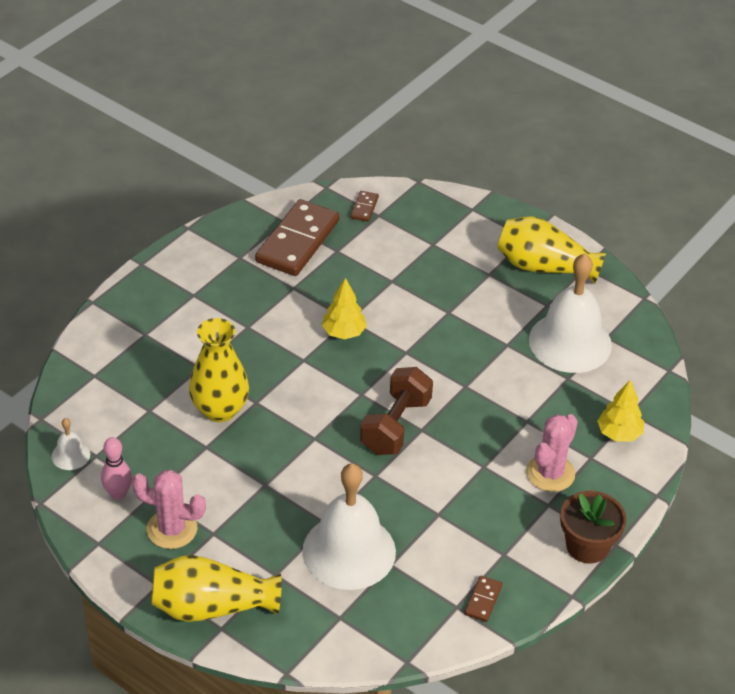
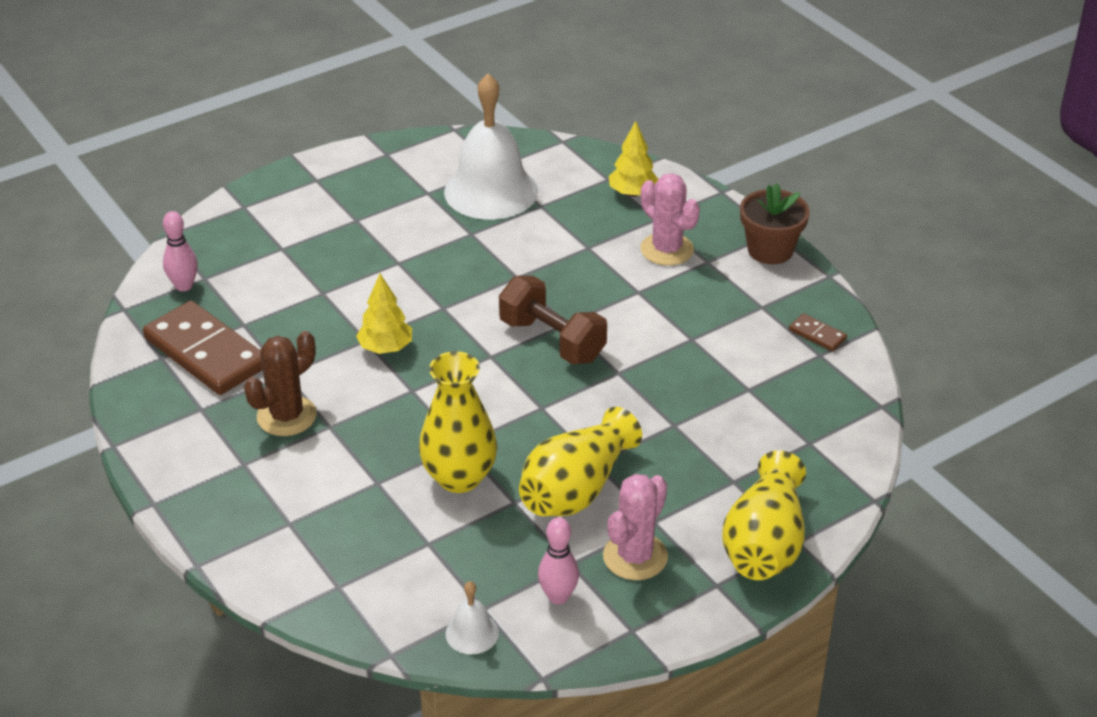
camera: 70 degrees left, 5 degrees down
white bell [302,463,396,590] -> none
brown domino [350,191,379,222] -> pink bowling pin [163,211,198,291]
yellow vase [497,216,606,284] -> yellow vase moved to [519,407,642,516]
none -> brown cactus [244,331,317,436]

